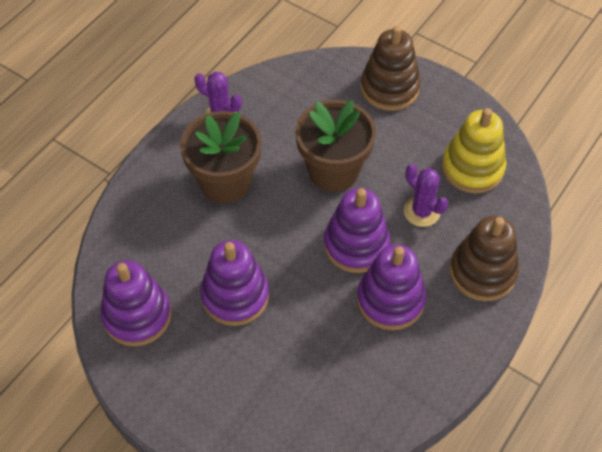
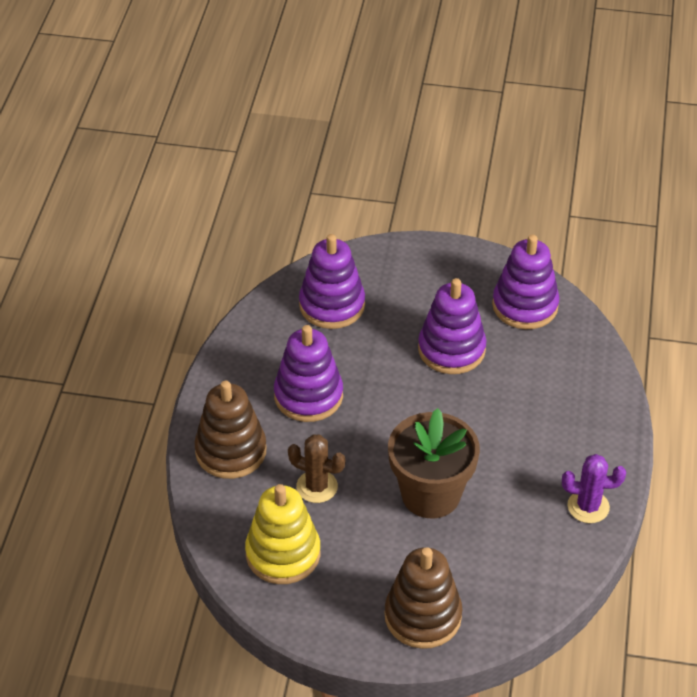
camera: 155 degrees right, 10 degrees down
brown flower pot [180,111,262,204] -> none
purple stacking toy [324,188,390,273] -> purple stacking toy moved to [299,234,365,329]
purple cactus [404,164,448,227] -> brown cactus [288,434,345,503]

